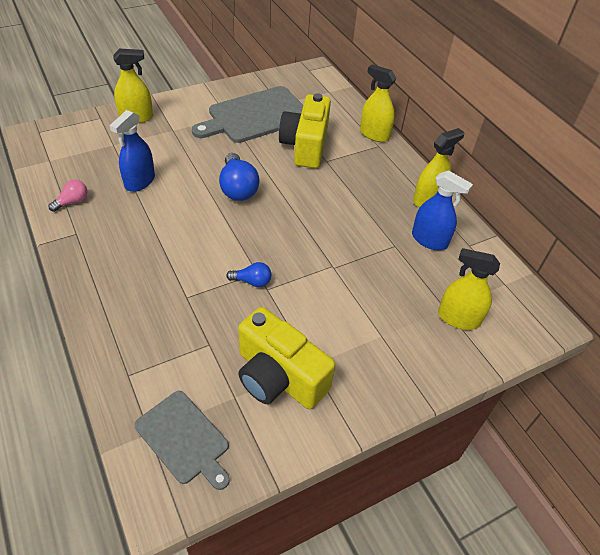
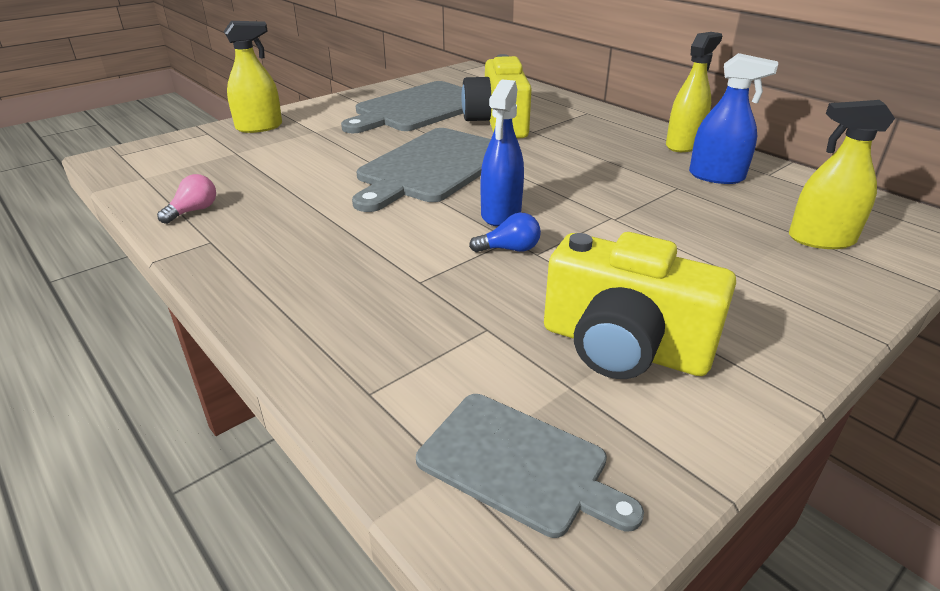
camera: 10 degrees left, 15 degrees down
blue spray bottle [109,110,155,192] -> blue spray bottle moved to [481,79,524,226]
blue light bulb [219,153,260,201] -> grey cutting board [352,128,491,212]
yellow spray bottle [360,65,397,142] -> none

